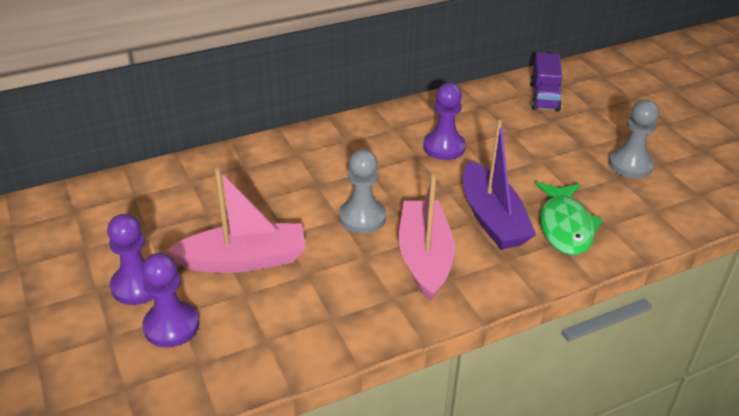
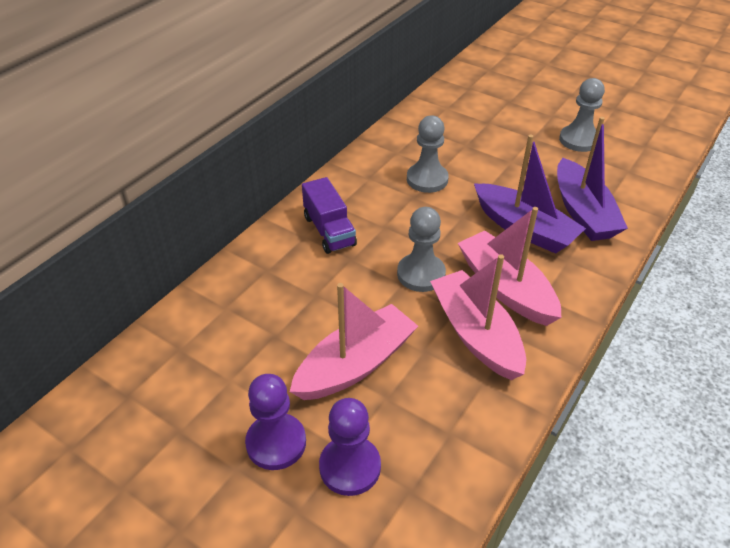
camera: 30 degrees left, 5 degrees up
purple pawn [423,83,466,160] -> grey pawn [407,115,449,193]
purple truck [530,52,562,112] -> purple truck moved to [302,177,357,254]
green fish [536,182,603,255] -> purple boat [557,117,628,241]
none -> pink boat [430,254,526,380]

